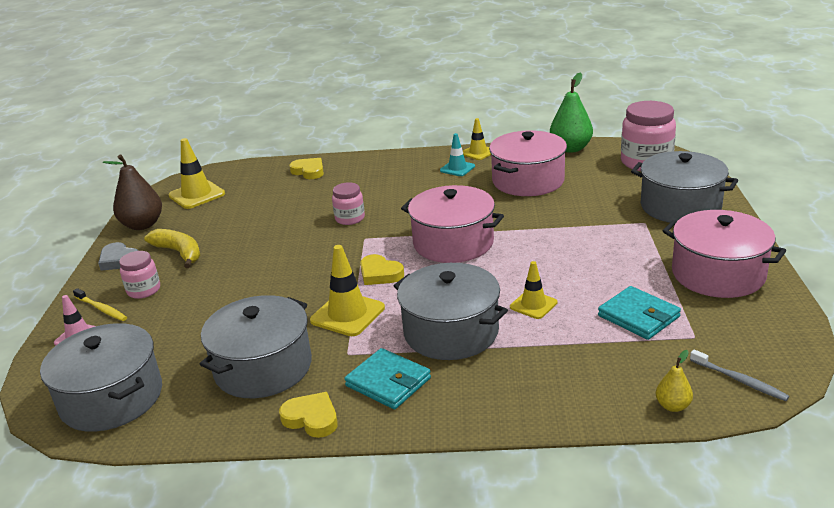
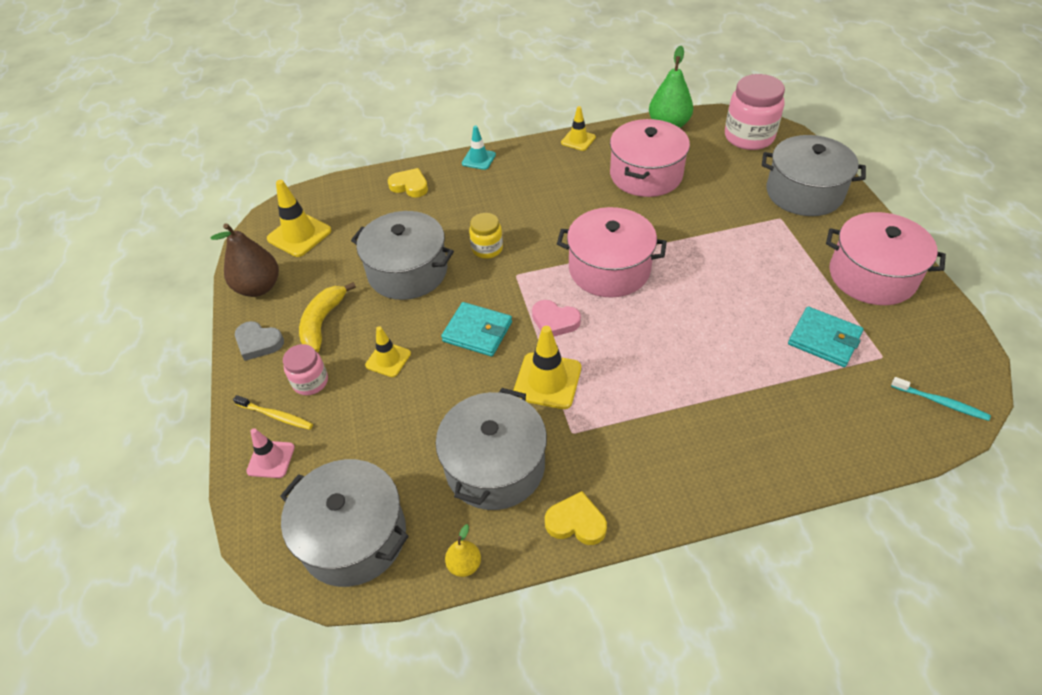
camera: 15 degrees left, 20 degrees up
yellow banana [144,229,200,268] -> yellow banana turned 105 degrees counterclockwise [299,282,356,353]
pink jar [332,182,365,225] -> yellow jar [469,213,503,259]
turquoise wallet [344,348,431,409] -> turquoise wallet moved to [441,302,512,357]
yellow heart [360,254,404,285] -> pink heart [532,300,581,337]
grey pot [394,263,508,360] -> grey pot moved to [351,211,454,300]
turquoise traffic cone [440,133,475,176] -> turquoise traffic cone moved to [462,125,496,170]
yellow traffic cone [510,261,557,319] -> yellow traffic cone moved to [365,326,411,377]
yellow pear [656,350,693,412] -> yellow pear moved to [445,524,481,577]
grey toothbrush [690,349,790,401] -> turquoise toothbrush [891,377,991,421]

